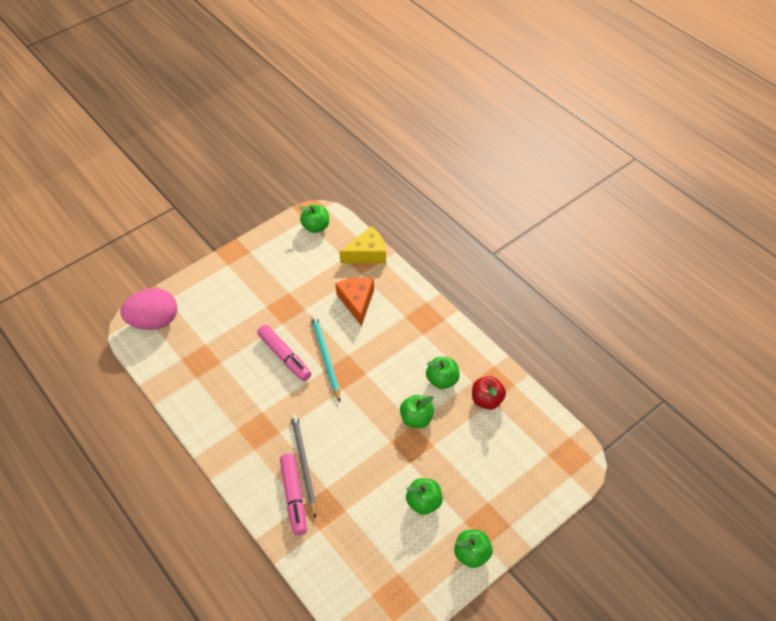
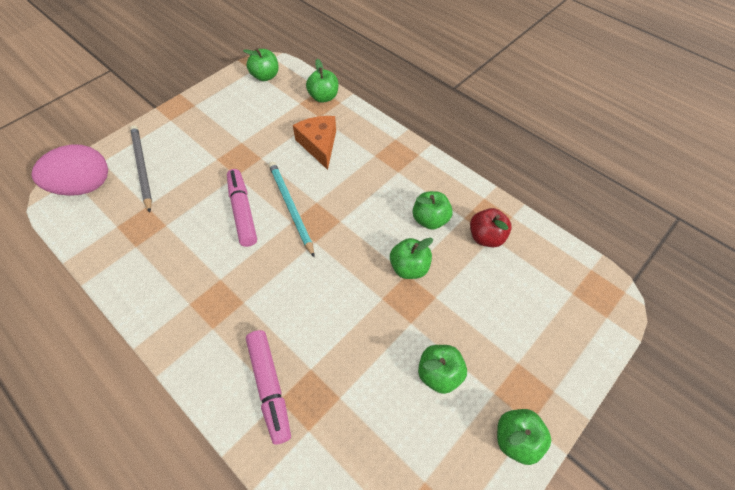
camera: 10 degrees left, 5 degrees up
pink marker [257,325,311,381] -> pink marker turned 150 degrees counterclockwise [227,169,257,247]
grey pencil [291,414,316,518] -> grey pencil moved to [130,125,152,213]
yellow cheese [339,226,386,263] -> green apple [306,59,338,103]

